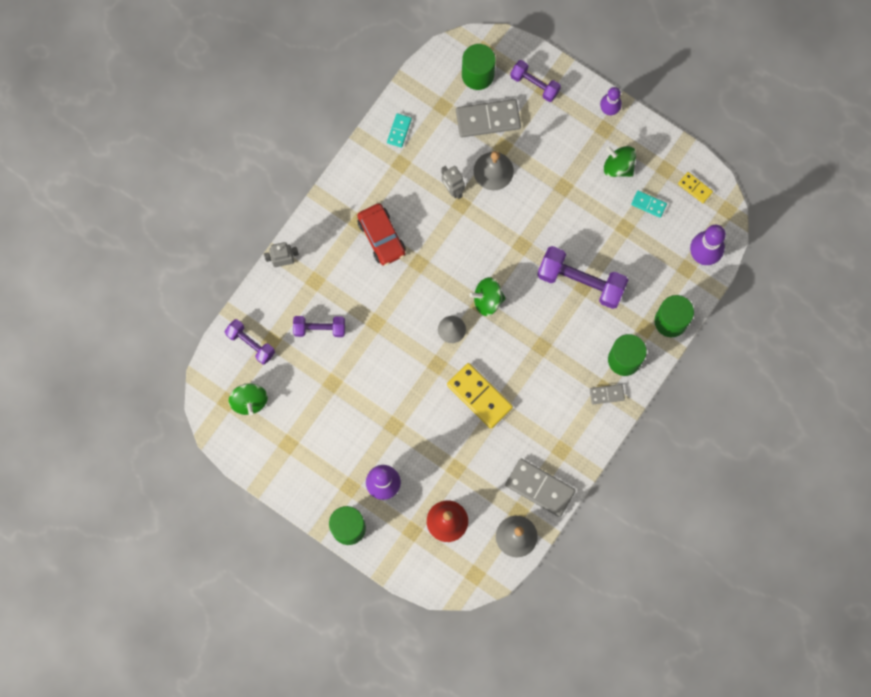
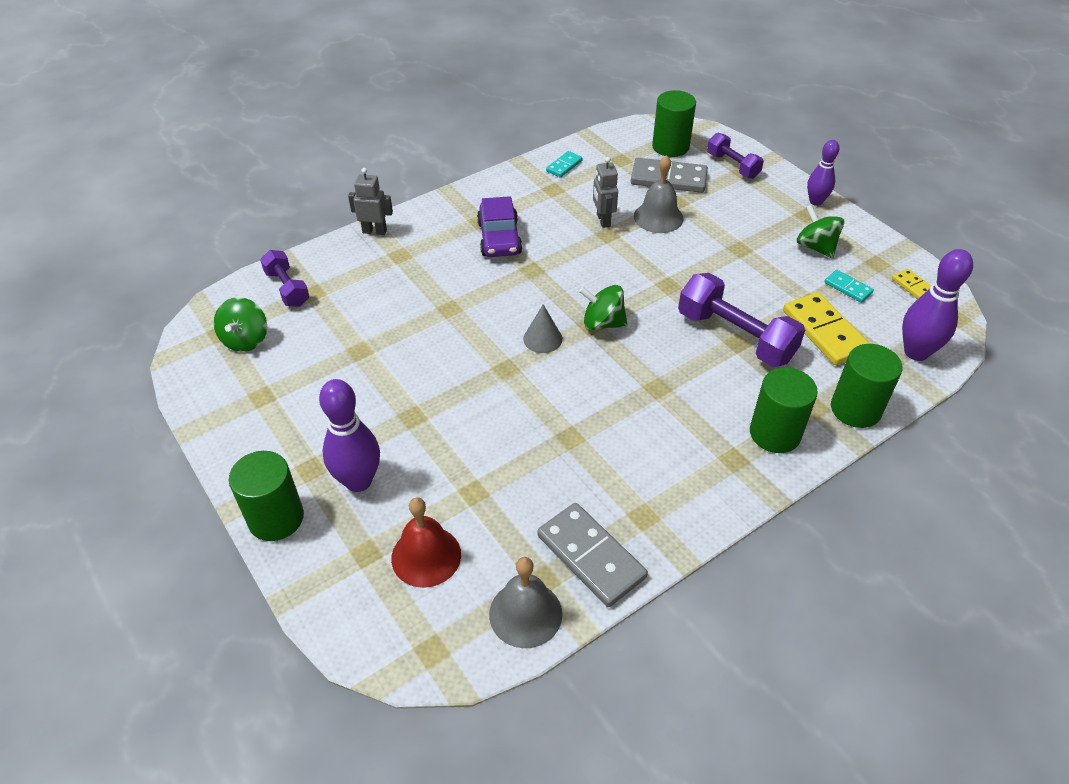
camera: 20 degrees right, 30 degrees down
purple dumbbell [293,316,345,337] -> none
red car [357,203,406,266] -> purple car [477,196,522,257]
yellow domino [447,363,513,429] -> yellow domino moved to [783,292,870,365]
grey domino [590,384,625,404] -> none

